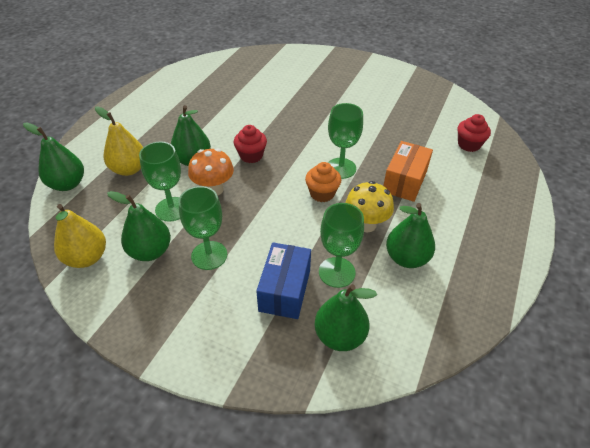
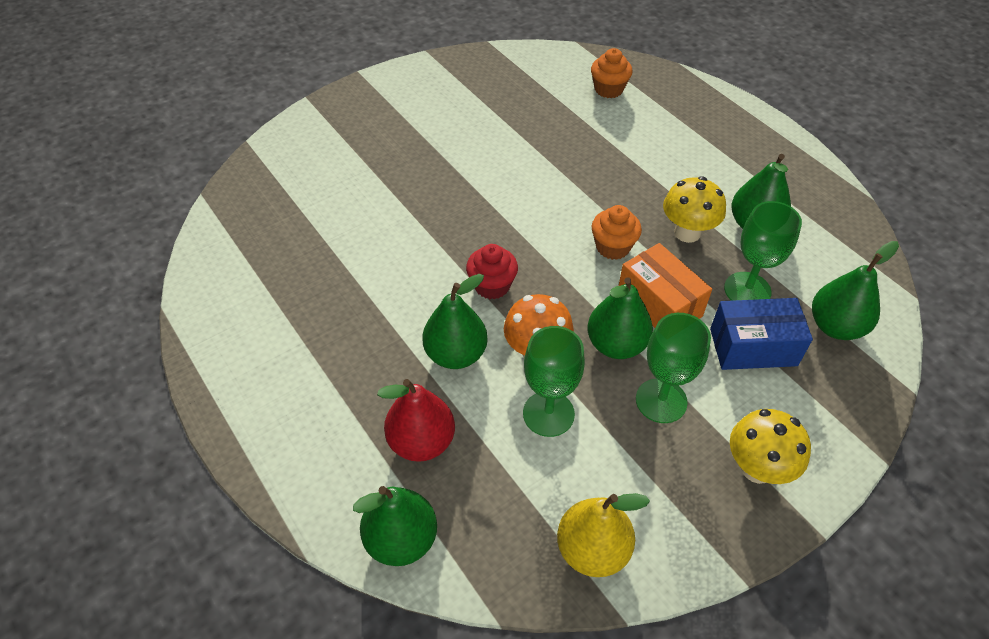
camera: 60 degrees left, 5 degrees up
yellow pear [95,107,143,176] -> red pear [377,379,455,462]
green pear [107,191,171,261] -> green pear moved to [587,277,653,359]
blue box [256,242,311,319] -> blue box turned 45 degrees counterclockwise [710,298,813,370]
green goblet [328,103,363,179] -> none
orange box [383,141,433,202] -> orange box moved to [619,243,712,328]
red cupcake [458,114,491,152] -> orange cupcake [591,48,633,98]
none -> yellow mushroom [730,409,811,484]

